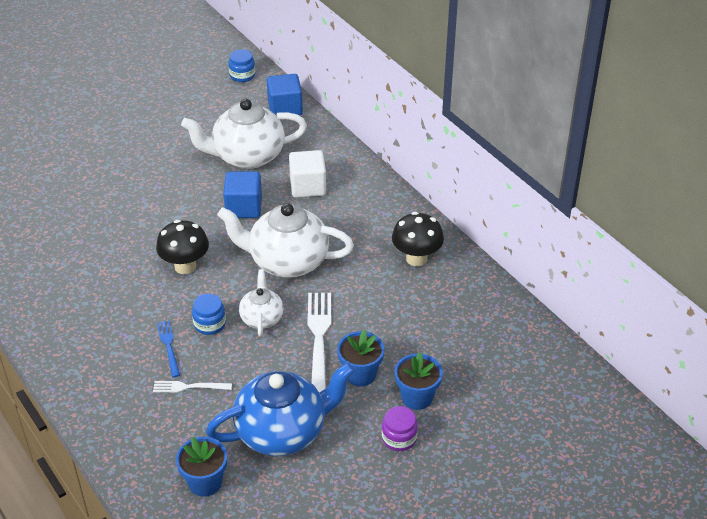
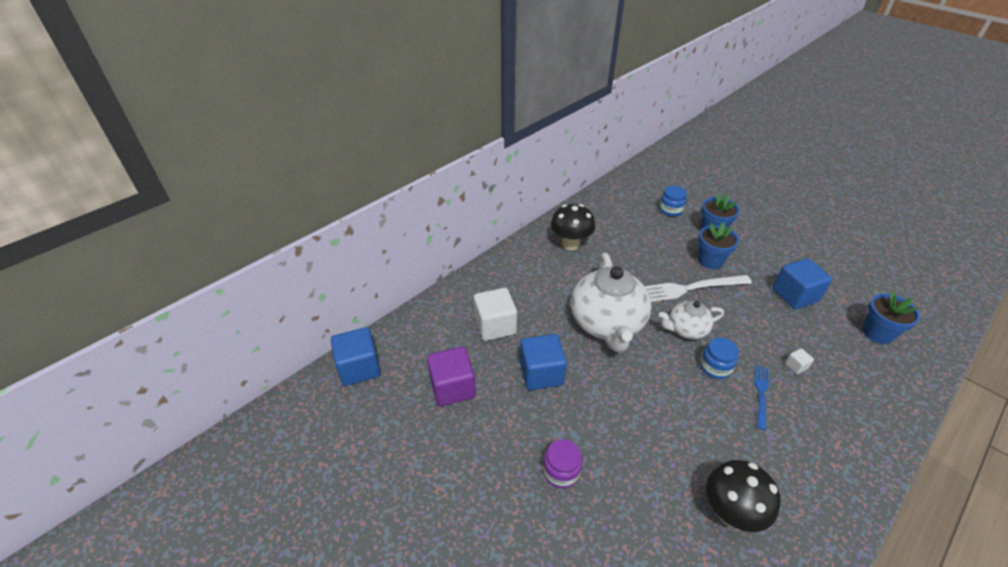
camera: 100 degrees left, 0 degrees up
white fork [153,381,232,392] -> white cube [785,348,814,374]
black mushroom [156,220,209,274] -> black mushroom moved to [706,460,781,532]
blue fork [157,320,180,377] -> blue fork turned 135 degrees clockwise [754,365,769,431]
white teapot [181,99,307,169] -> purple cube [427,346,476,406]
blue teapot [206,363,355,456] -> blue cube [772,258,832,310]
blue jar [229,49,255,82] -> blue jar moved to [659,186,687,217]
purple jar [382,406,418,451] -> purple jar moved to [543,439,583,488]

